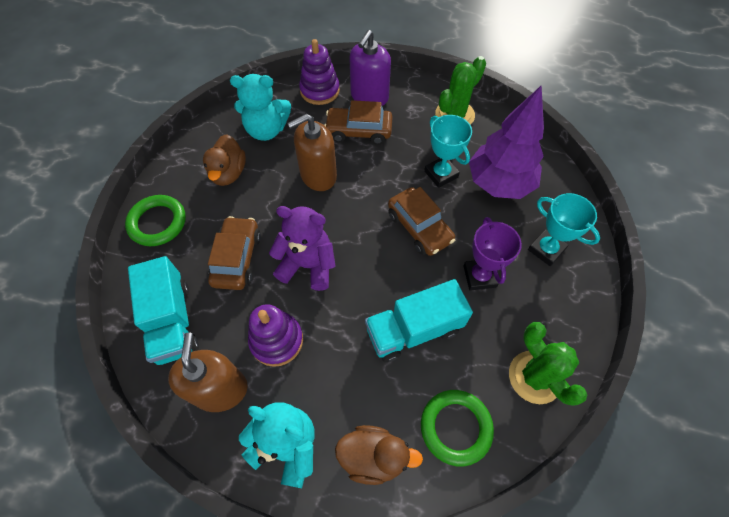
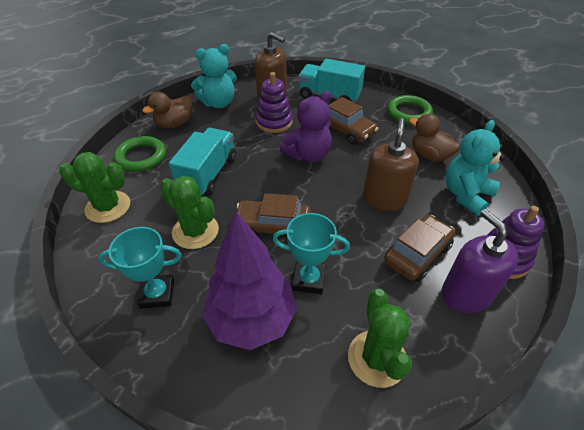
camera: 130 degrees right, 15 degrees down
purple trophy [463,217,522,290] -> green cactus [160,176,219,249]

